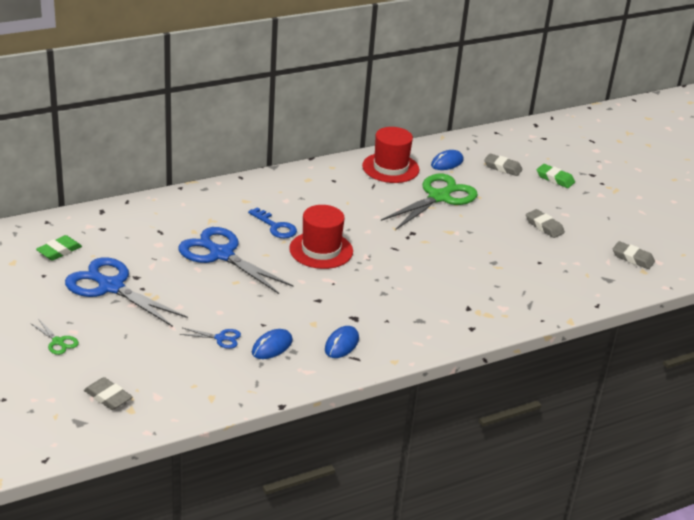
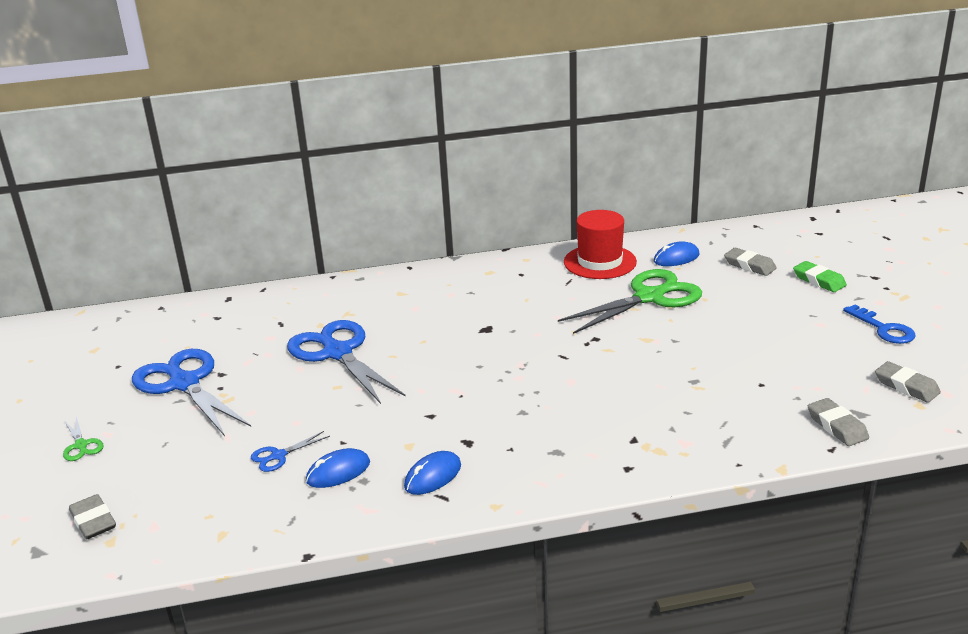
camera: 20 degrees right, 5 degrees down
green eraser [36,235,82,261] -> none
blue scissors [180,328,241,349] -> blue scissors turned 120 degrees clockwise [251,431,330,472]
blue key [248,207,297,238] -> blue key moved to [843,304,916,344]
red hat [289,205,353,269] -> none
grey eraser [526,209,565,238] -> grey eraser moved to [808,398,869,446]

